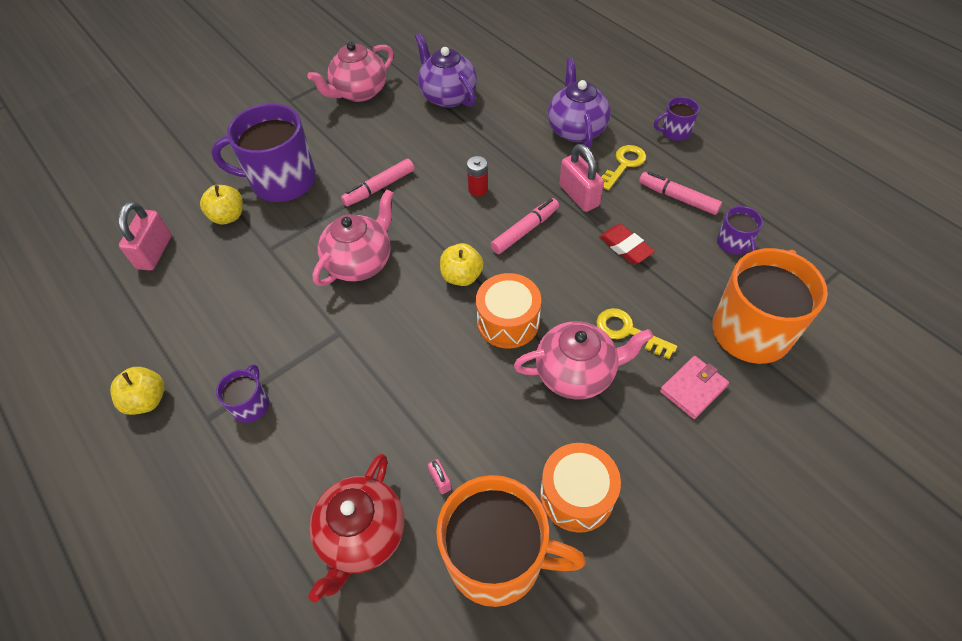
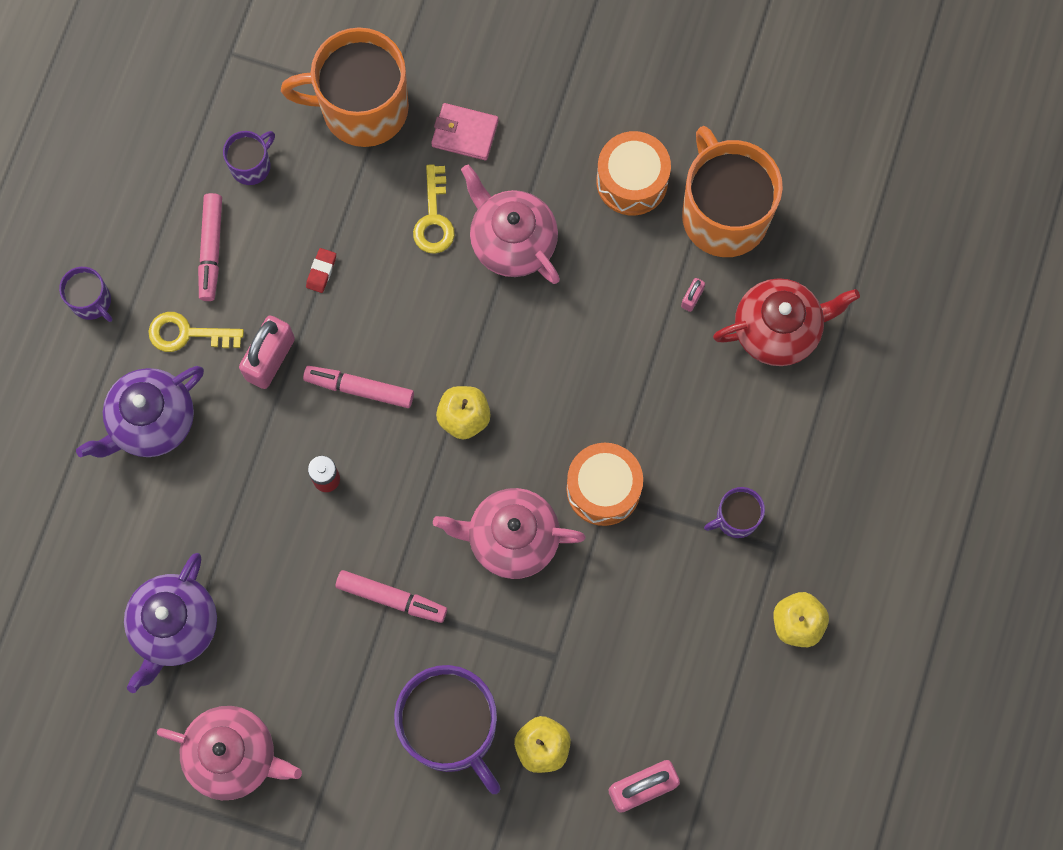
camera: 125 degrees left, 20 degrees up
orange drum [476,273,541,349] -> orange drum moved to [566,443,643,526]
red eraser [599,224,655,264] -> red eraser [306,248,336,293], size x0.62

